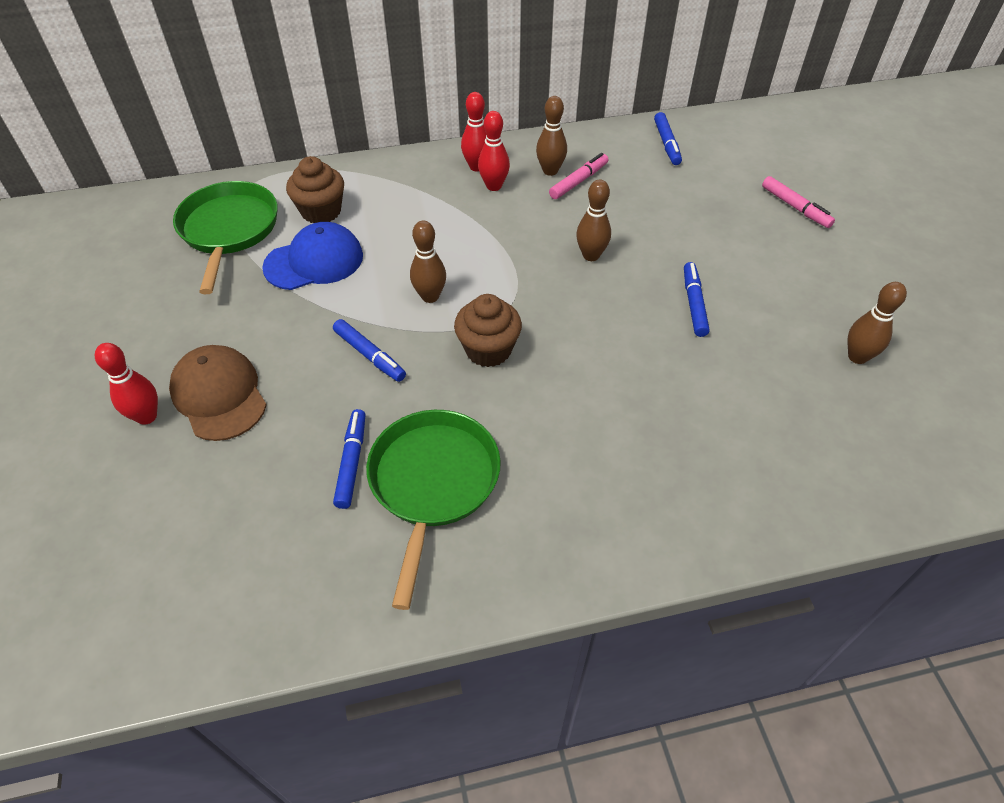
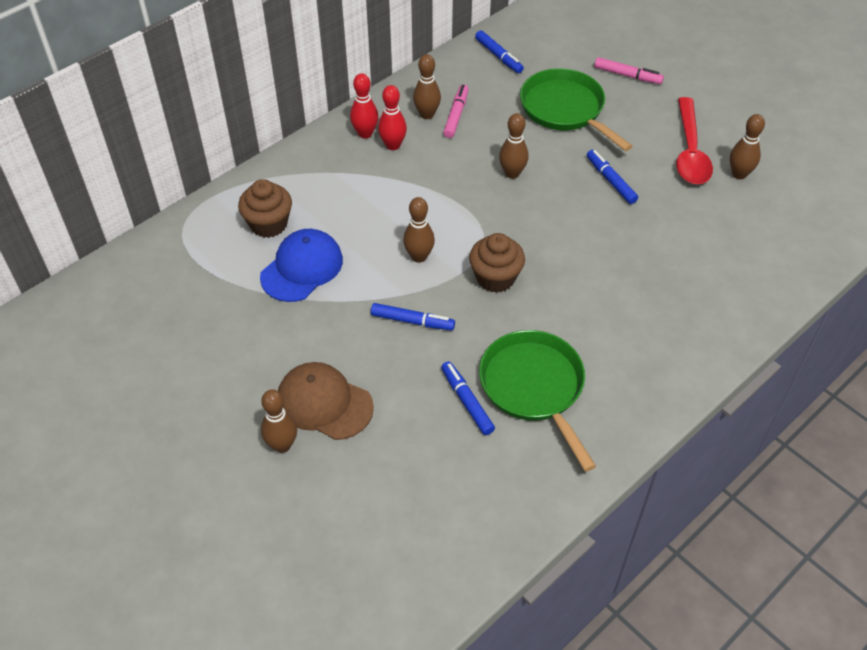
camera: 30 degrees left, 0 degrees up
red bowling pin [95,343,158,425] -> brown bowling pin [261,389,297,453]
green pan [173,181,278,294] -> green pan moved to [520,68,632,151]
none -> red spoon [676,97,713,184]

